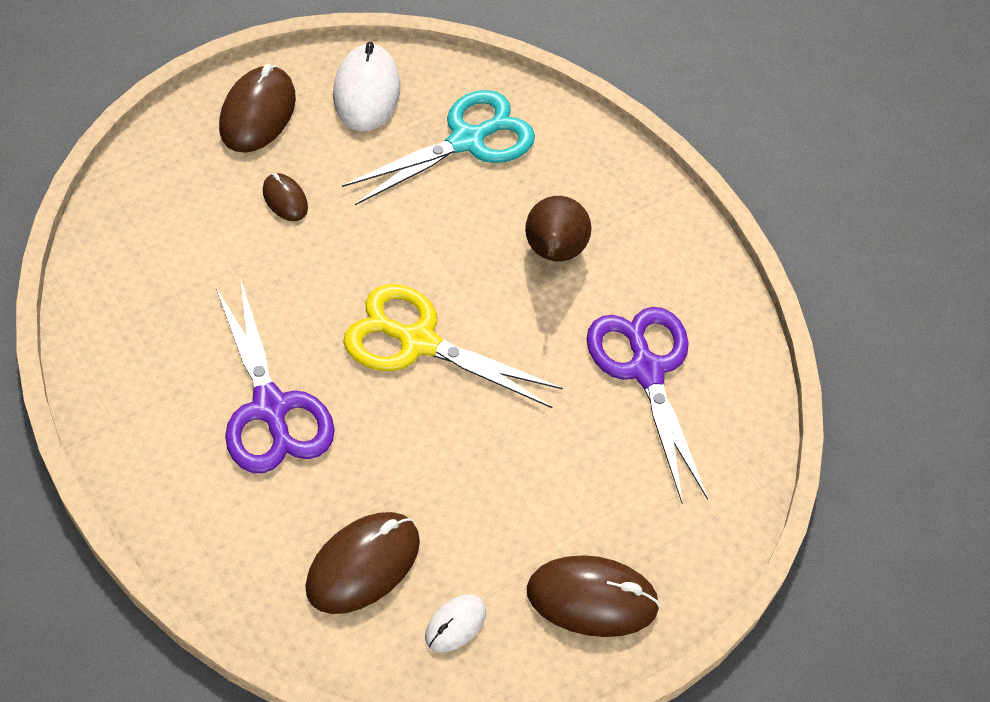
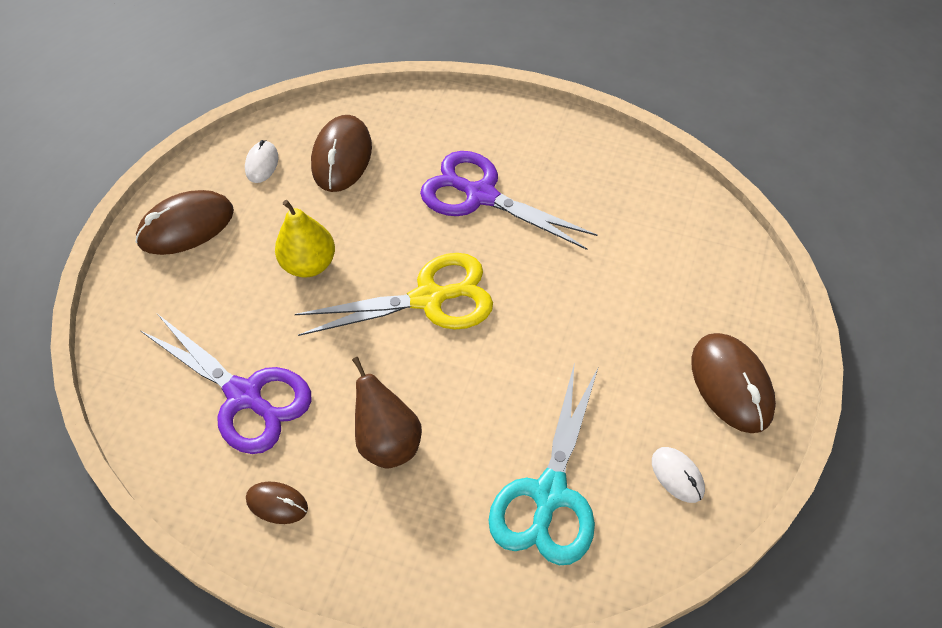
camera: 150 degrees right, 0 degrees up
brown mouse [263,173,308,221] -> brown mouse moved to [246,482,308,524]
white mouse [333,42,400,132] -> white mouse [652,447,705,503], size x0.54
none -> yellow pear [275,200,335,278]

